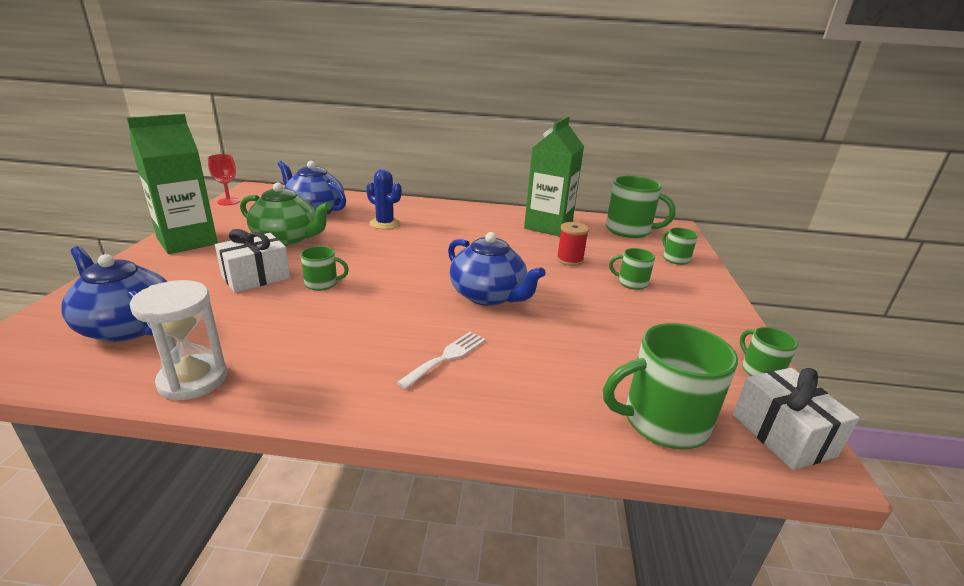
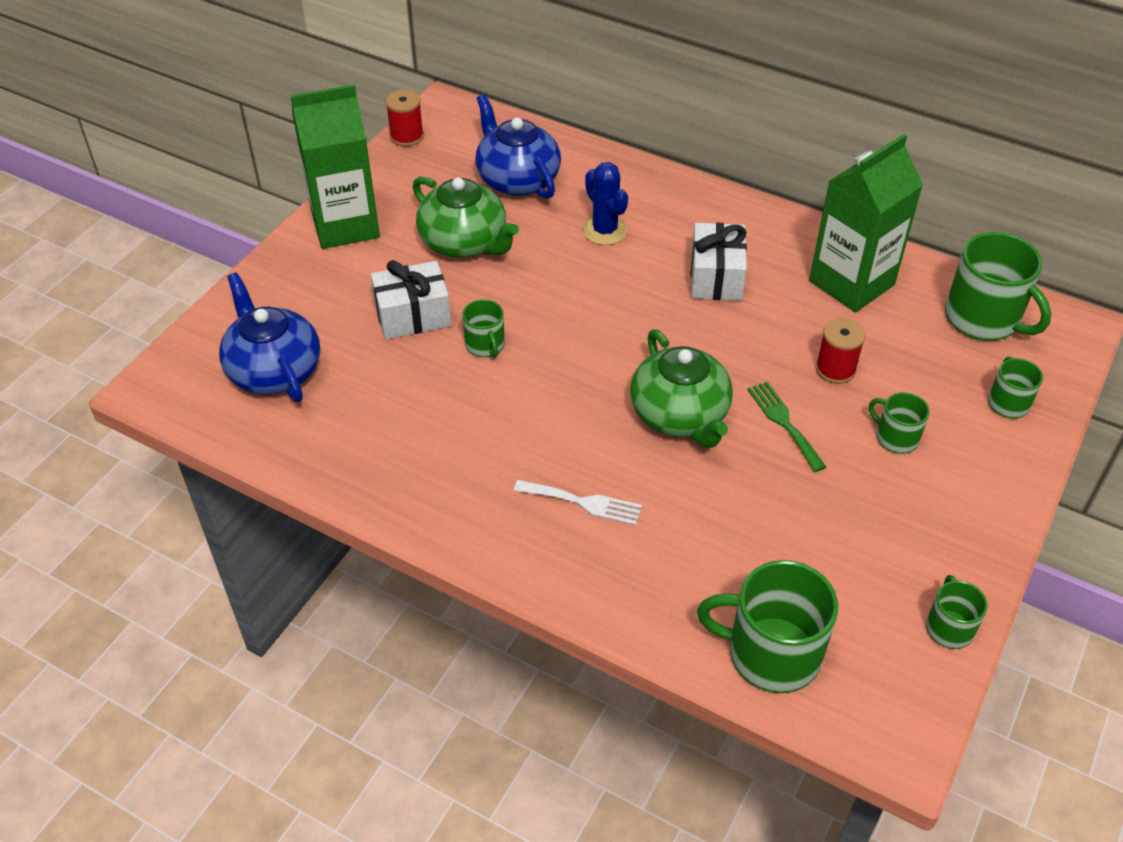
camera: 25 degrees right, 20 degrees up
white hourglass [130,280,227,401] -> none
red goblet [208,154,240,205] -> red spool [386,90,424,147]
green mug [300,246,349,291] -> green mug turned 45 degrees clockwise [463,299,505,358]
white fork [397,332,486,389] -> white fork turned 45 degrees clockwise [514,480,642,525]
blue teapot [448,232,546,306] -> green teapot [630,329,733,448]
white gift [733,368,860,470] -> white gift moved to [691,223,747,301]
none -> green fork [747,381,826,472]

